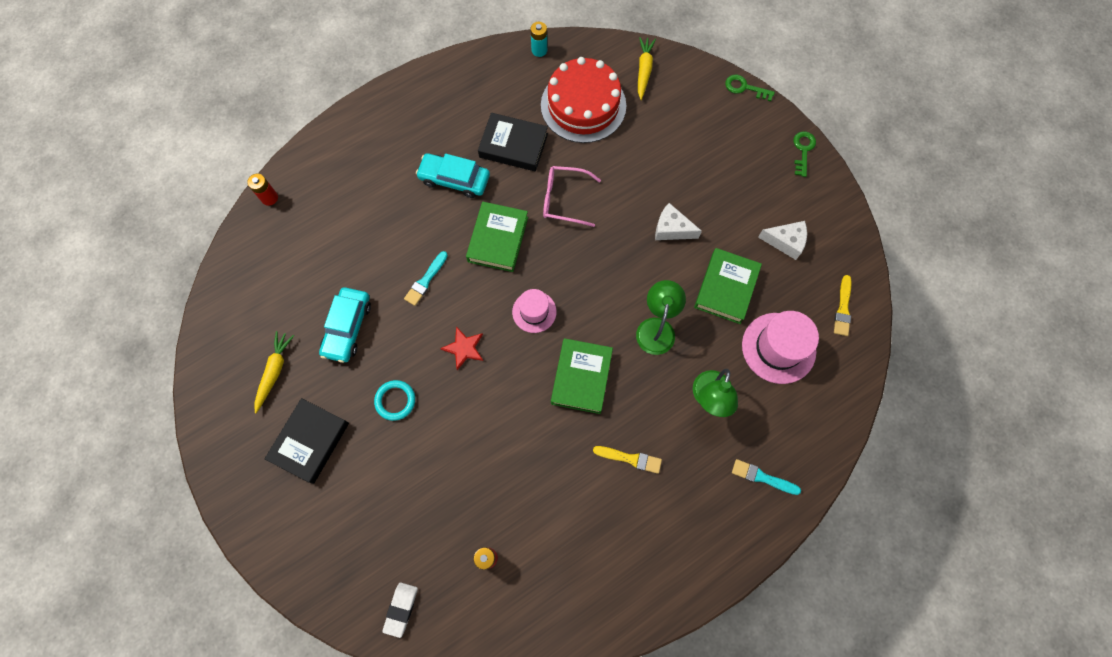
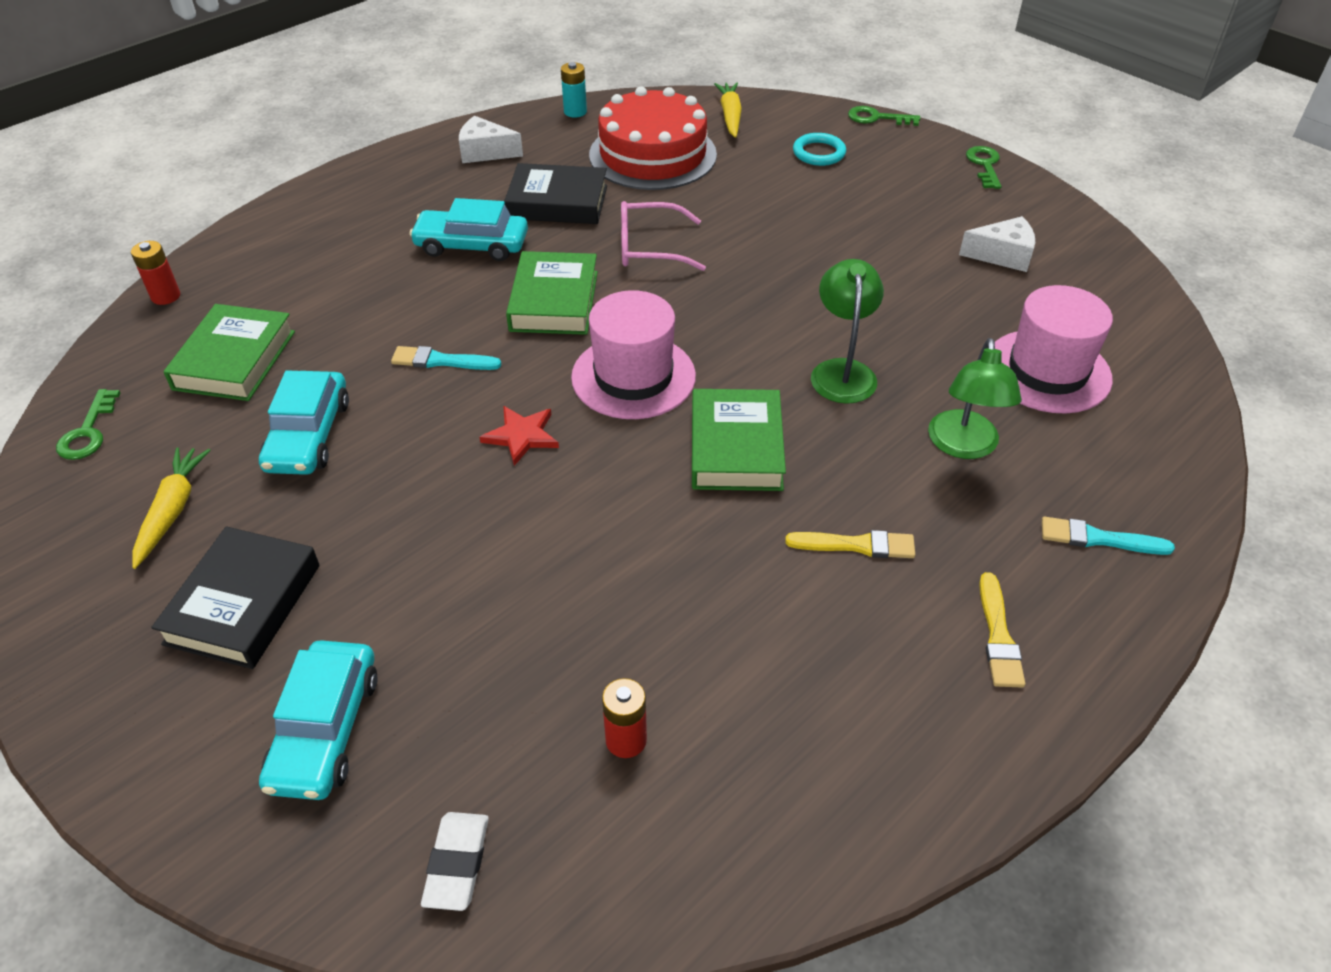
camera: 10 degrees left, 25 degrees down
turquoise ring [374,380,415,421] -> turquoise ring moved to [793,133,846,166]
turquoise brush [404,251,448,306] -> turquoise brush turned 75 degrees clockwise [391,346,501,370]
pink hat [512,289,557,333] -> pink hat [571,290,696,419], size x1.64
white cheese [655,203,702,240] -> white cheese moved to [459,116,523,163]
green book [694,248,762,324] -> green book moved to [163,304,295,401]
yellow brush [834,275,851,336] -> yellow brush moved to [979,572,1025,688]
none -> green key [56,389,121,460]
none -> turquoise car [259,640,378,800]

